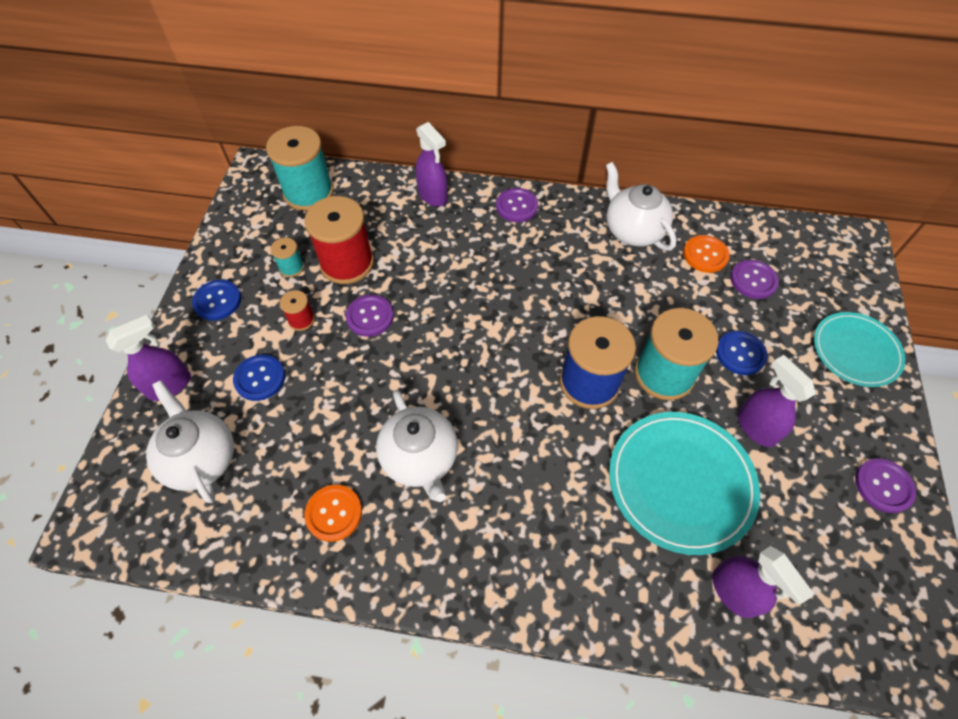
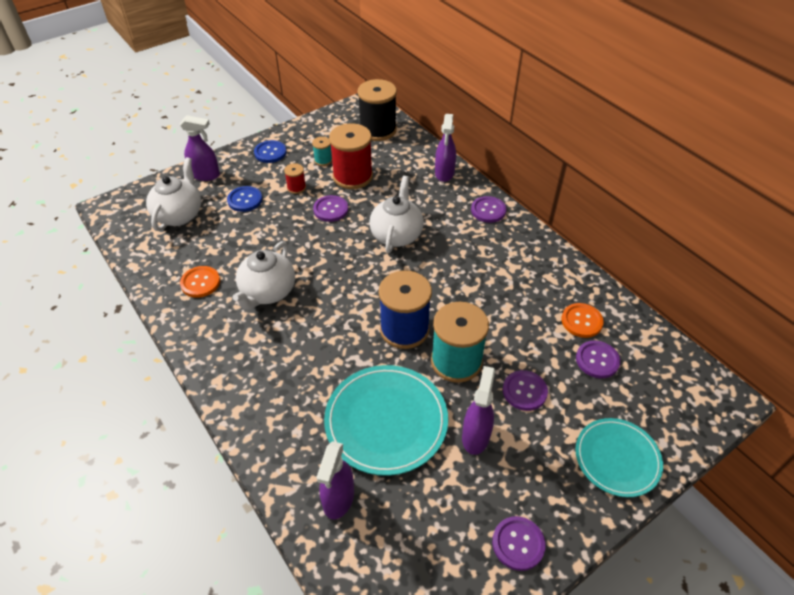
camera: 45 degrees right, 10 degrees down
turquoise spool [266,126,334,211] -> black spool [357,79,397,141]
white teapot [606,162,677,251] -> white teapot moved to [369,176,424,253]
blue button [716,331,768,375] -> purple button [503,370,548,411]

